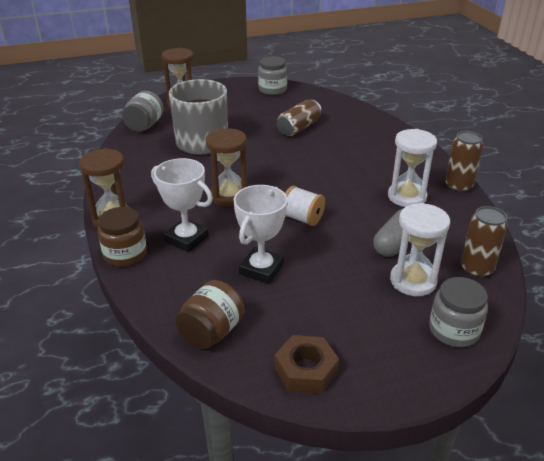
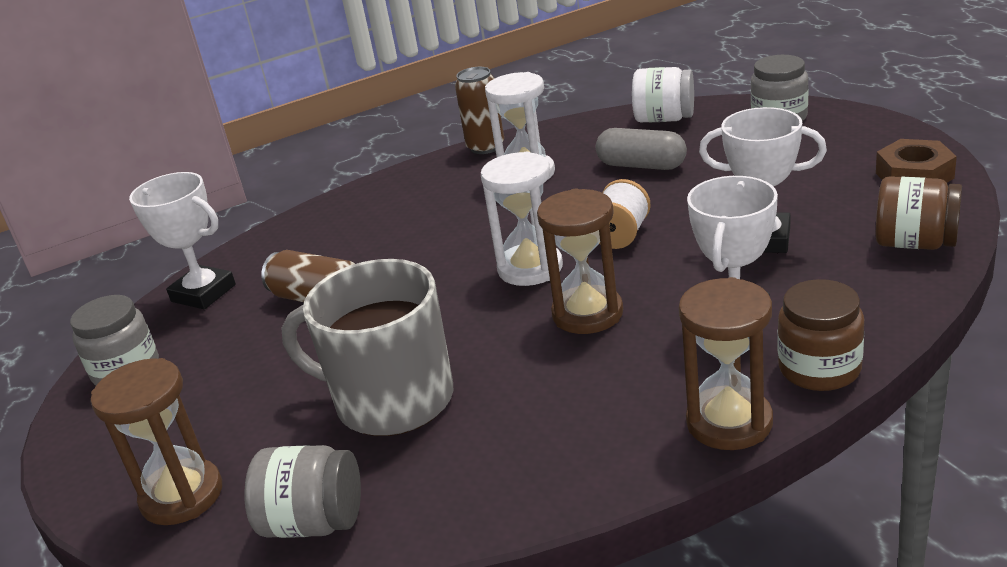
camera: 95 degrees left, 5 degrees down
white hourglass [390,203,450,296] -> white hourglass moved to [481,151,563,286]
brown can [461,206,508,278] -> white jar [632,67,694,122]
none -> white trophy [129,172,236,309]

